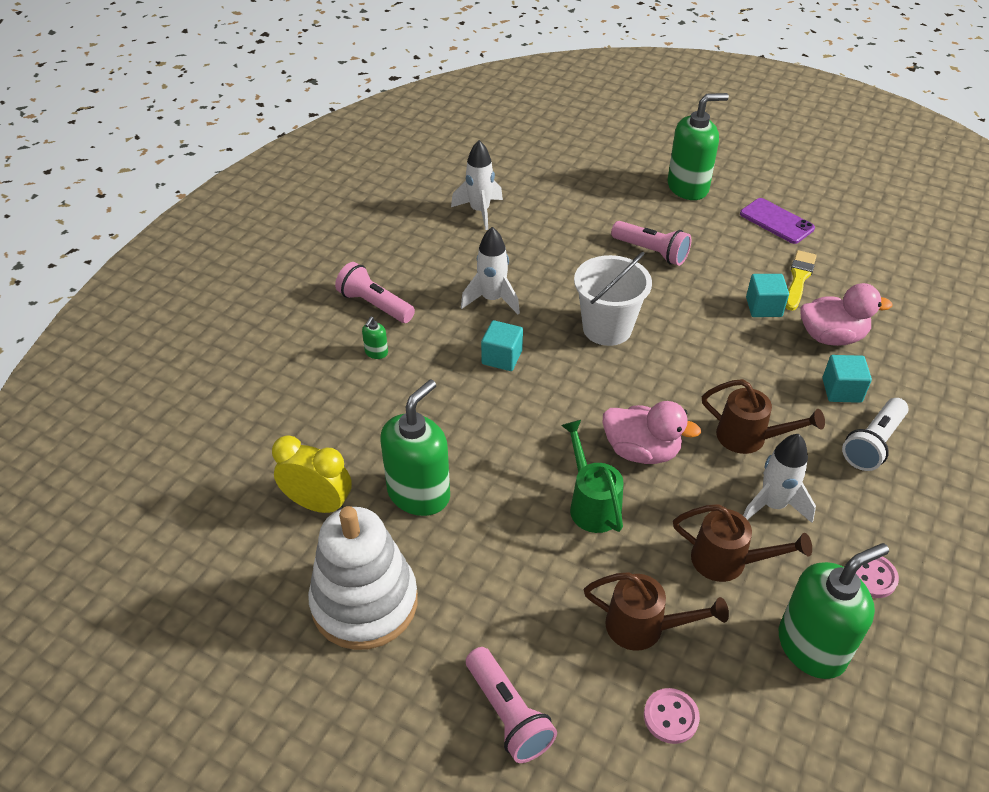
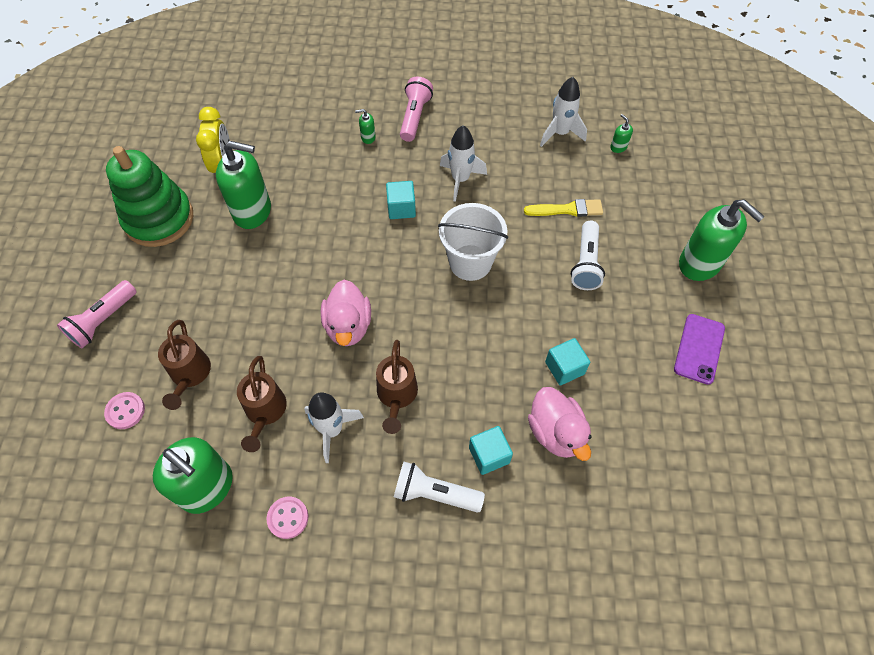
camera: 65 degrees right, 15 degrees up
white stacking toy [308,506,418,650] -> green stacking toy [106,146,193,247]
green watering can [561,420,624,533] -> none
pink flashlight [611,221,691,266] -> white flashlight [571,221,605,290]
yellow brush [785,250,817,311] -> yellow brush moved to [524,199,603,217]
none -> green soap dispenser [610,114,633,153]

